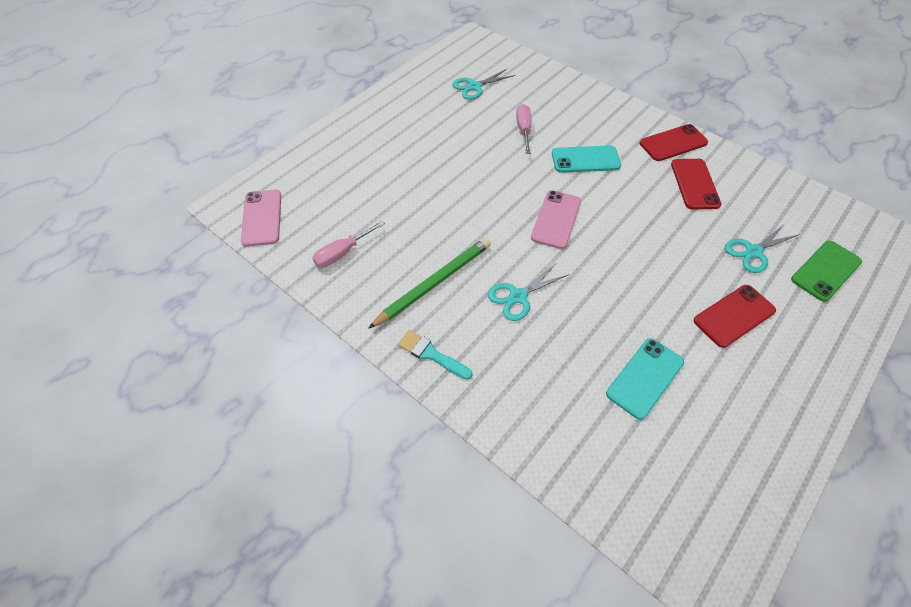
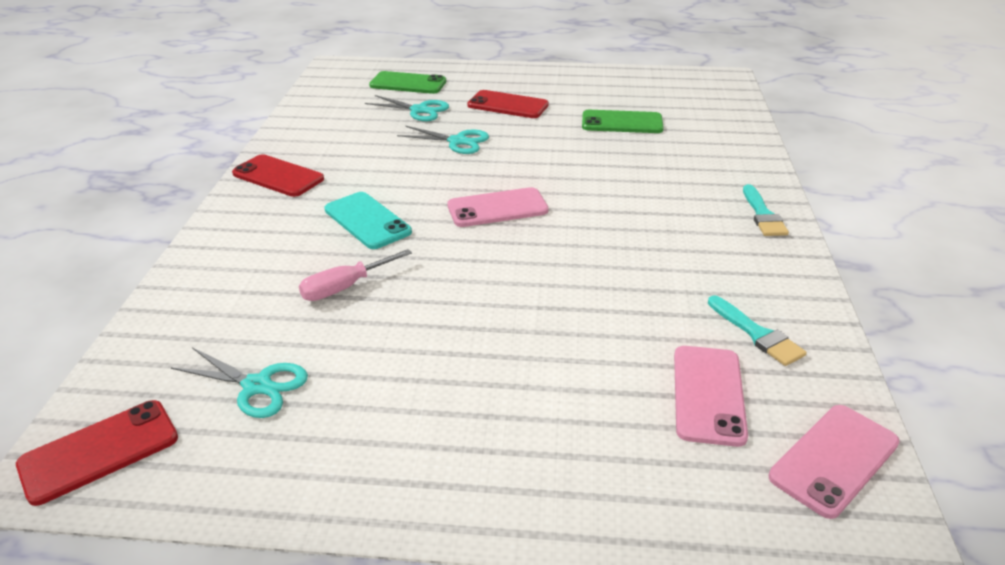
camera: 125 degrees left, 20 degrees down
pink screwdriver [312,221,385,268] -> turquoise brush [708,295,807,366]
green pencil [368,237,491,329] -> none
turquoise scissors [488,263,569,321] -> turquoise scissors moved to [397,126,489,154]
turquoise phone [606,338,684,420] -> green phone [582,110,664,133]
red phone [671,159,721,209] -> red phone moved to [16,400,178,506]
none -> pink phone [674,346,748,447]

